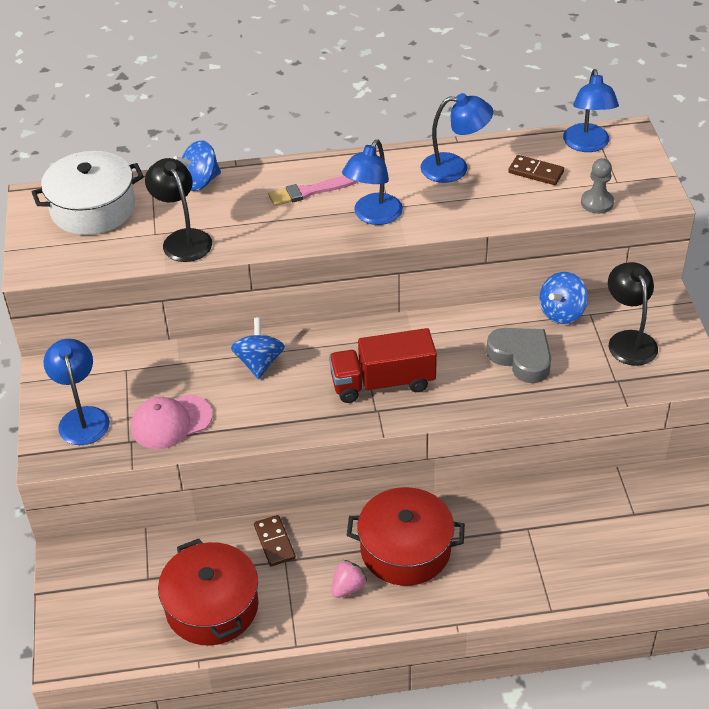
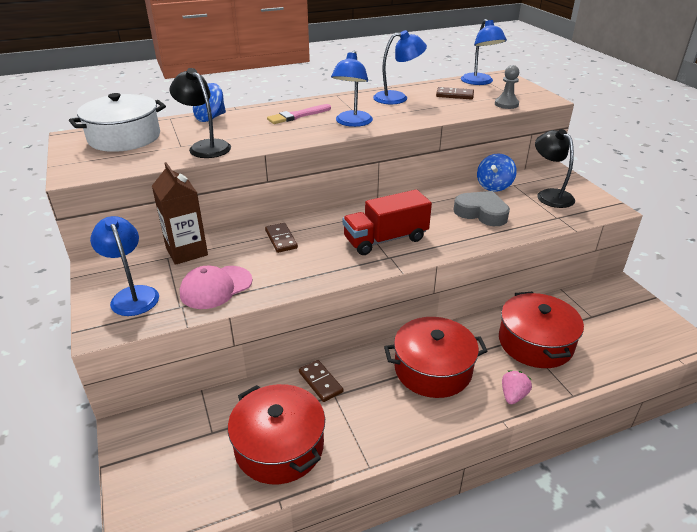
camera: 15 degrees left, 10 degrees down
blue spinning top [231,318,285,379] -> brown domino [265,223,298,253]
pink strawberry [331,560,367,598] -> pink strawberry moved to [502,371,532,404]
none -> brown carton [152,162,208,265]
none -> red pot [499,292,584,368]

